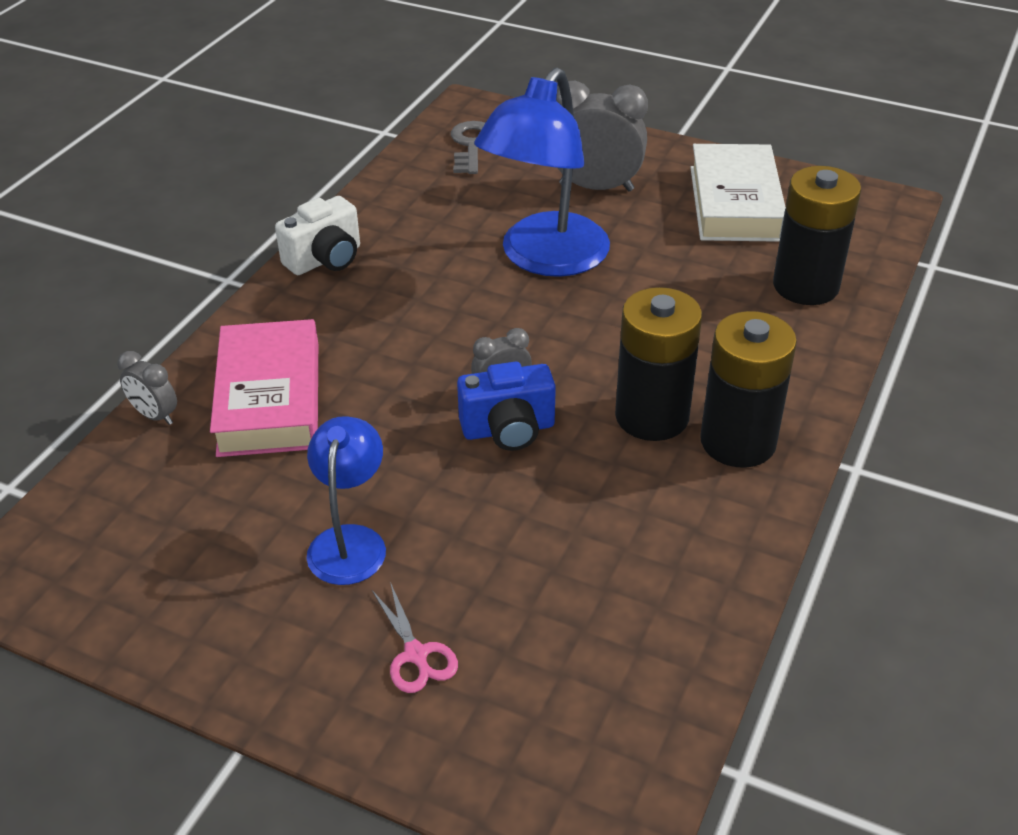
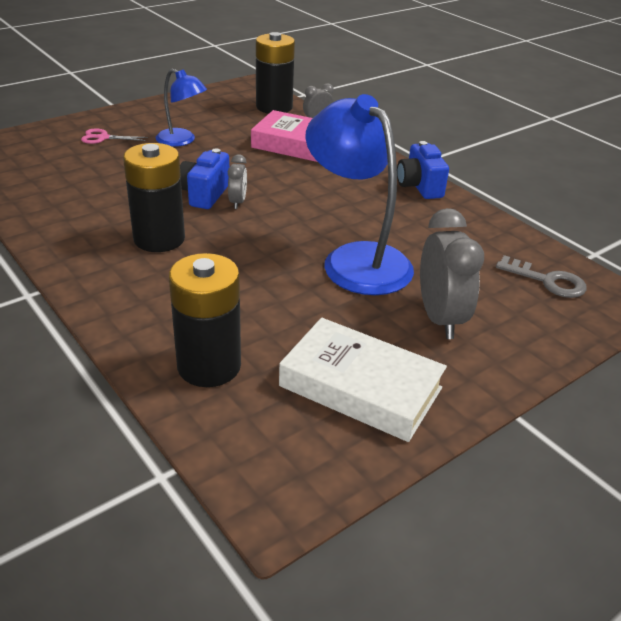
camera: 115 degrees right, 5 degrees down
white camera [275,196,360,275] -> blue camera [397,141,449,199]
grey clock [557,80,648,191] -> grey clock turned 45 degrees counterclockwise [420,208,484,339]
black battery [700,311,797,468] -> black battery moved to [256,32,295,114]

